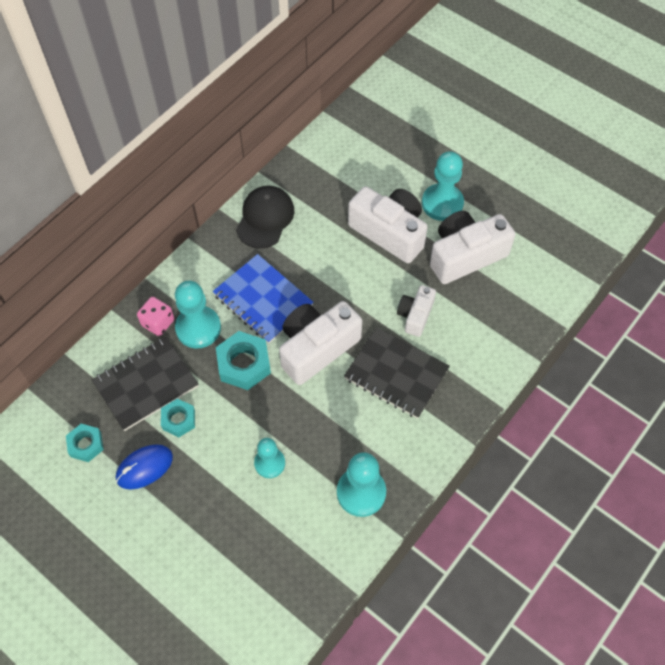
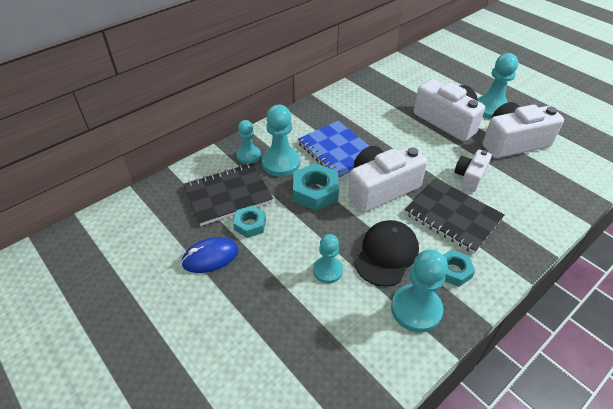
camera: 10 degrees right, 15 degrees down
turquoise nut [66,424,104,462] -> turquoise nut moved to [443,250,475,287]
pink dice [137,297,174,336] -> turquoise pawn [237,120,261,164]
black cap [236,186,295,249] -> black cap moved to [355,220,419,287]

